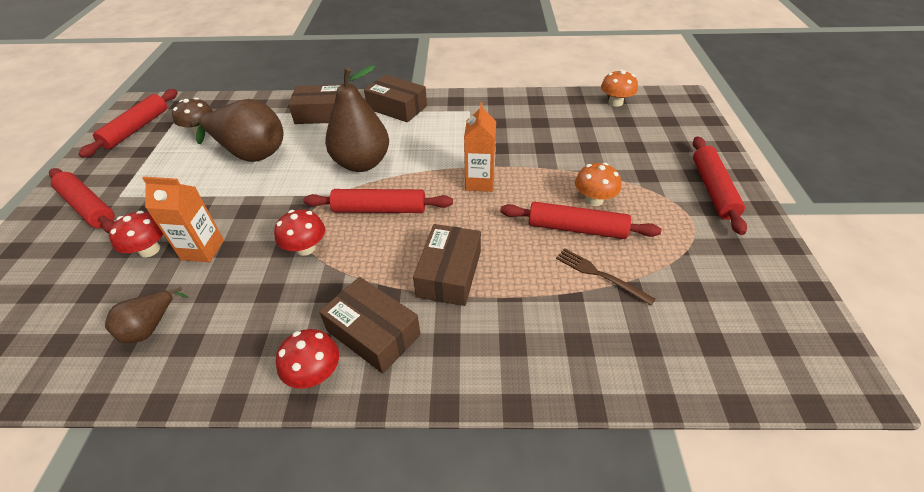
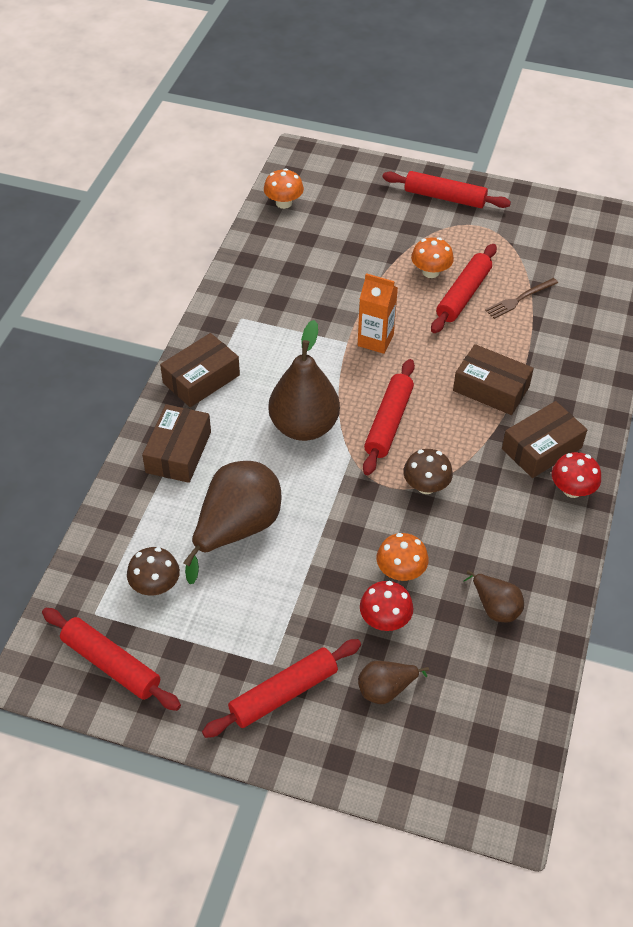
camera: 75 degrees left, 5 degrees up
orange carton [142,177,224,262] -> orange mushroom [377,533,429,581]
red mushroom [274,210,325,256] -> brown mushroom [403,449,453,494]
none -> brown pear [358,661,429,704]

